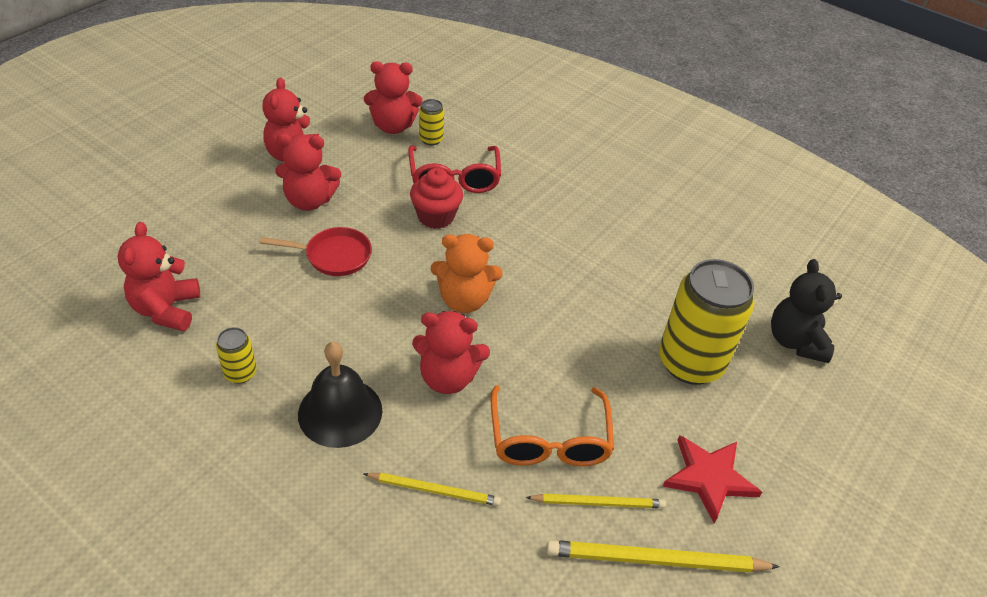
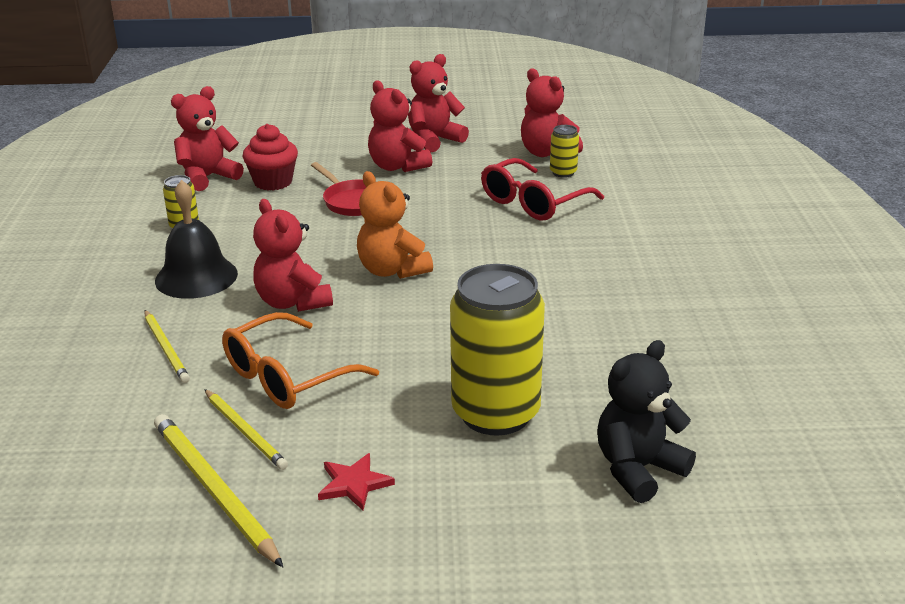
camera: 55 degrees right, 15 degrees down
red cupcake [410,168,463,229] -> red cupcake moved to [242,124,298,191]
red star [662,435,762,524] -> red star [318,453,395,510], size x0.64

